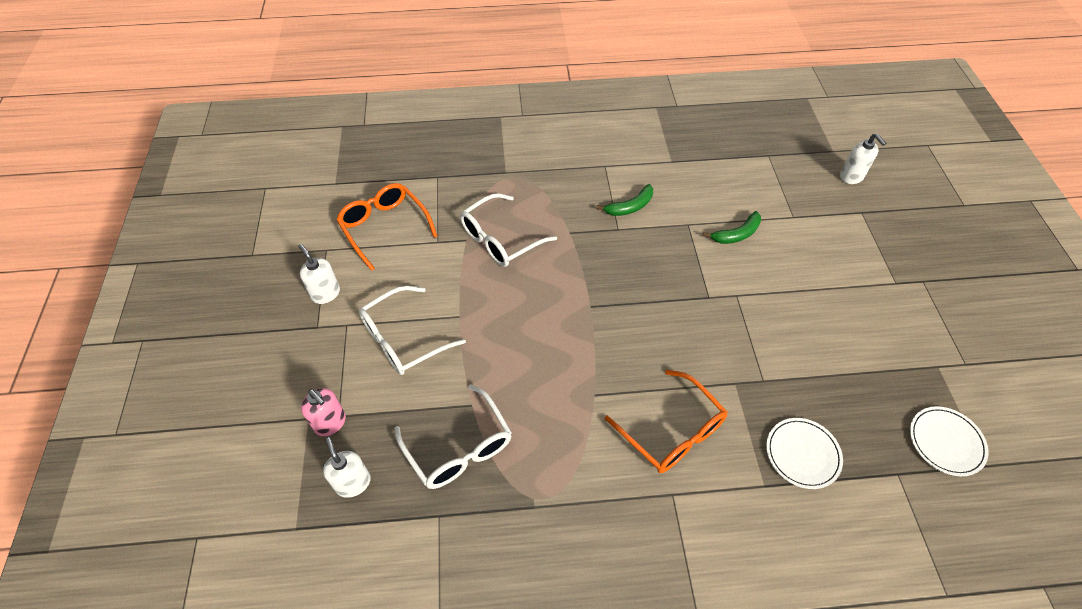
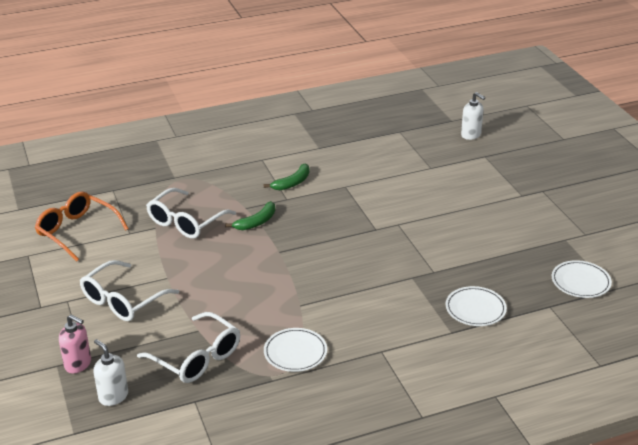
camera: 15 degrees left, 20 degrees down
white soap dispenser [298,244,340,304] -> none
orange glasses [605,370,727,473] -> none
green banana [703,211,761,244] -> green banana moved to [225,201,275,230]
none -> white plate [264,328,327,372]

